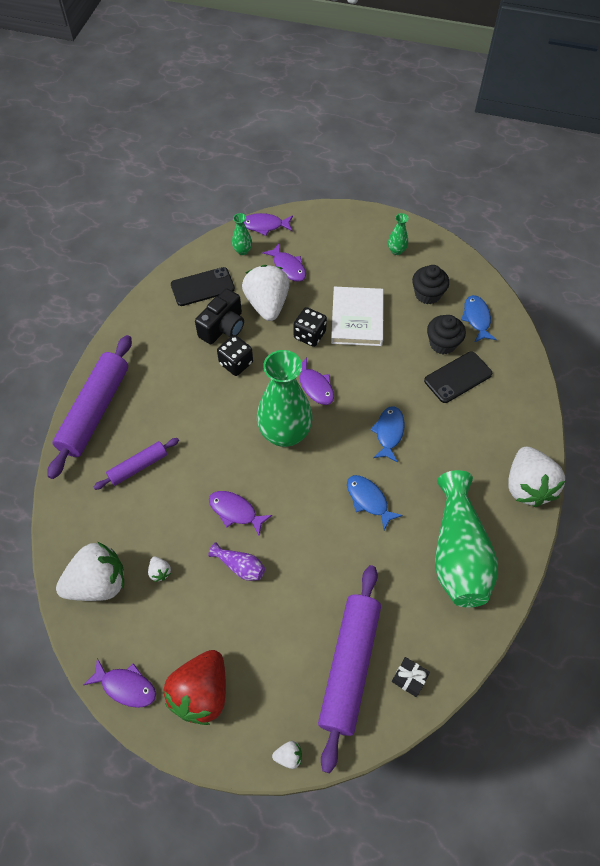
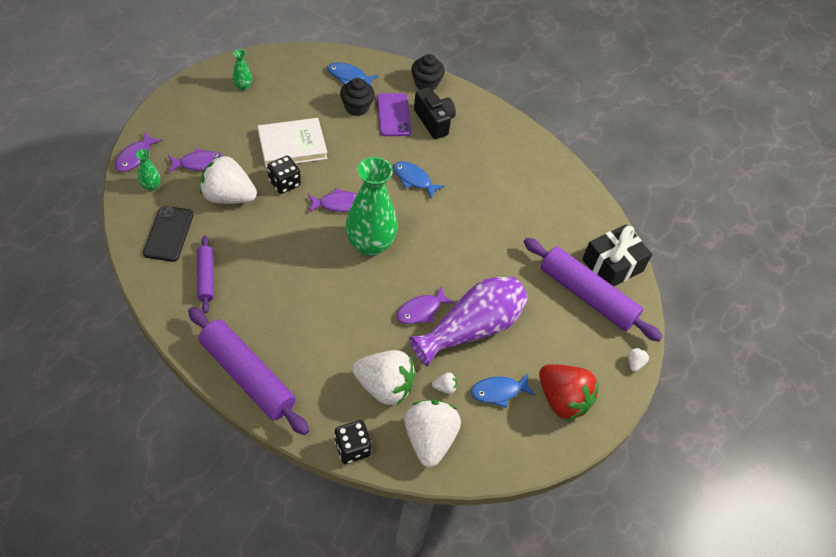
camera: 70 degrees left, 5 degrees down
purple fish [84,658,156,708] -> none
purple rolling pin [94,438,179,490] -> purple rolling pin moved to [197,236,214,313]
black camera [195,288,244,344] -> black camera moved to [414,87,456,139]
purple vase [208,542,265,581] -> purple vase [409,277,528,367], size x2.33
black dice [217,335,253,376] -> black dice moved to [334,420,372,464]
white book [331,287,384,346] -> white book turned 45 degrees counterclockwise [258,118,328,168]
blue fish [347,475,403,530] -> blue fish moved to [471,374,535,408]
black gift [392,657,430,697] -> black gift [582,224,652,286], size x2.14
black cupcake [412,265,449,304] -> black cupcake moved to [411,54,445,91]
black phone [424,351,492,403] -> purple phone [377,93,411,136]
green vase [435,470,498,608] -> none
white strawberry [508,447,565,507] -> white strawberry moved to [352,350,415,405]

